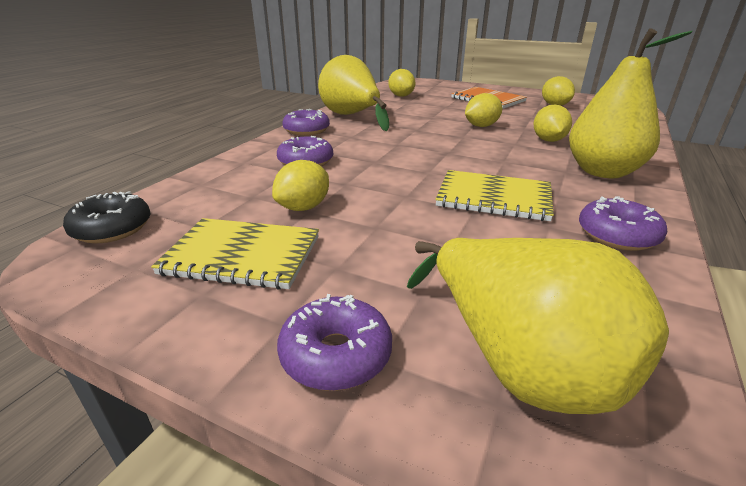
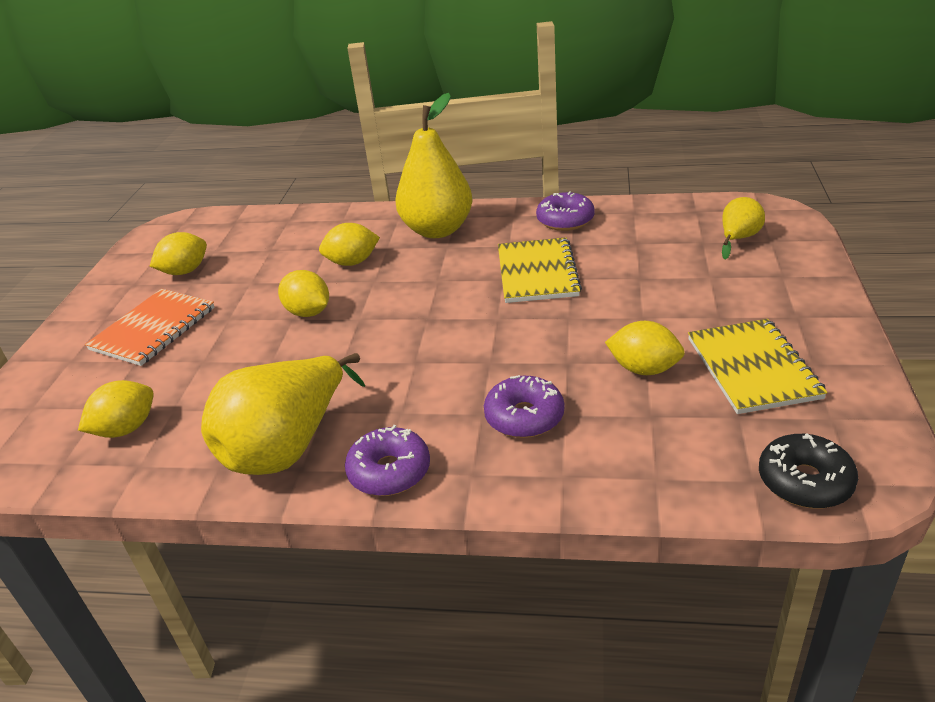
camera: 105 degrees left, 5 degrees up
purple donut [277,294,392,391] -> none
yellow pear [407,238,669,414] -> yellow pear [722,197,765,259], size x0.50

